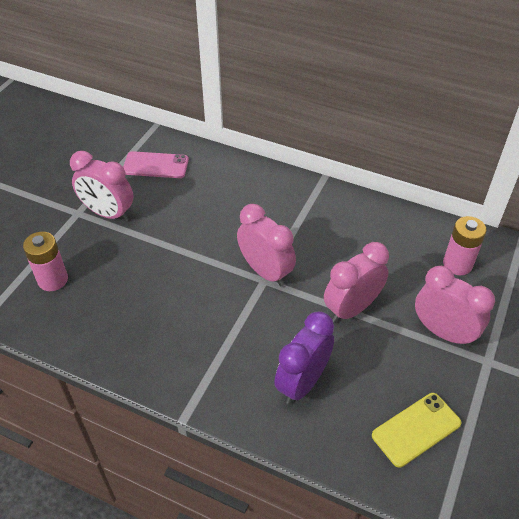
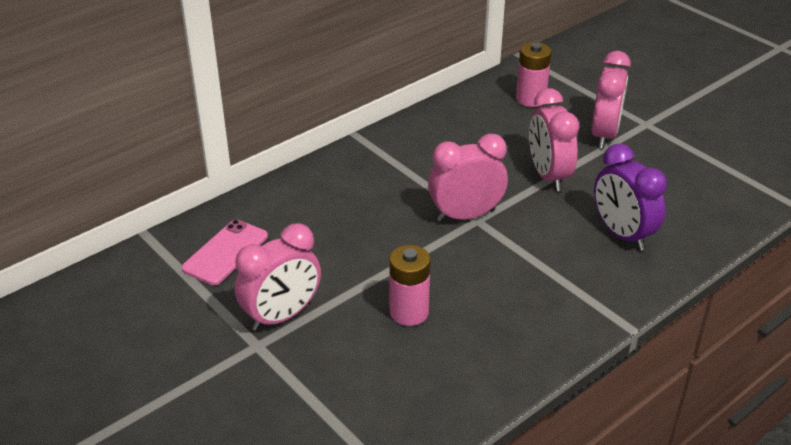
camera: 65 degrees left, 10 degrees down
pink battery [23,232,68,291] -> pink battery moved to [389,245,430,326]
yellow phone [372,393,461,468] -> none
pink clock [415,266,495,347] -> pink clock turned 135 degrees clockwise [591,51,631,148]

